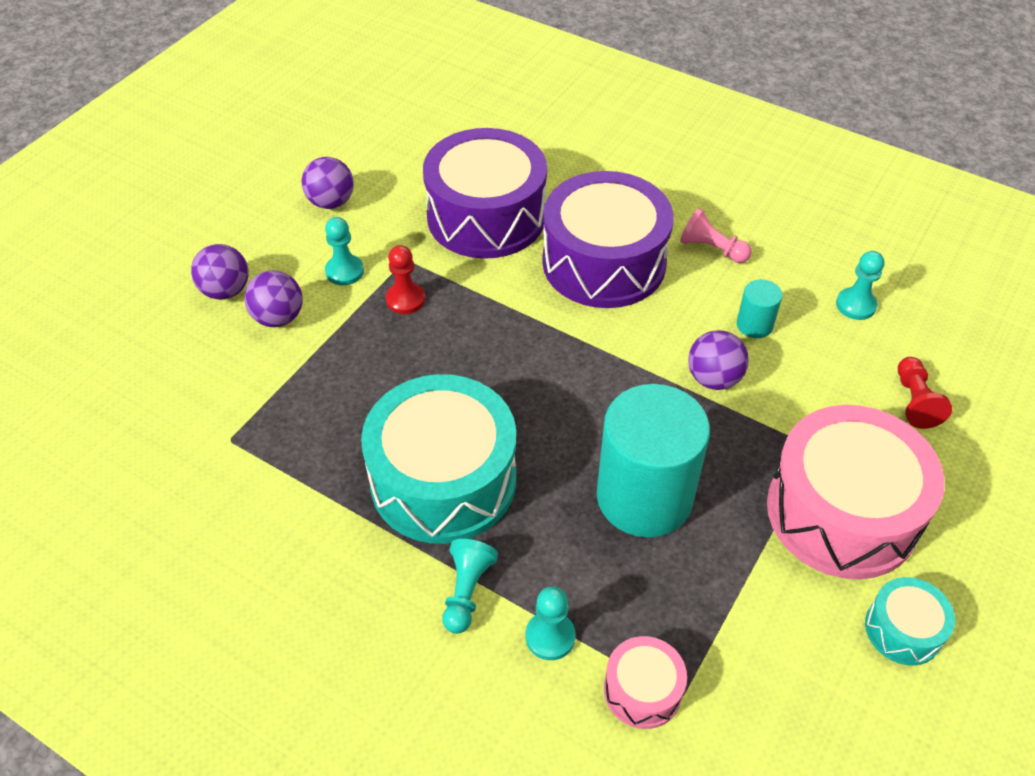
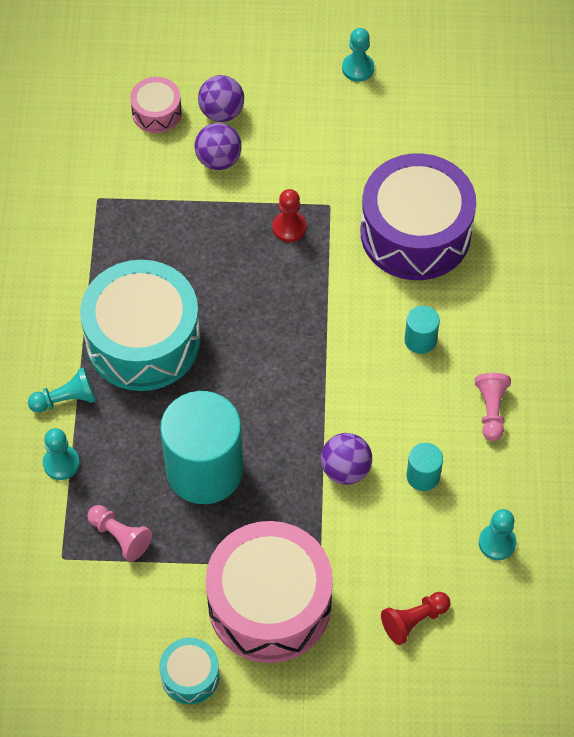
camera: 60 degrees right, 10 degrees up
purple ball [302,157,354,209] -> none
turquoise pawn [325,217,364,285] -> turquoise pawn moved to [342,28,374,82]
purple drum [542,171,673,308] -> turquoise cylinder [405,306,440,354]
pink drum [604,636,687,729] -> pink drum moved to [130,77,182,133]
none -> pink pawn [87,505,152,561]

